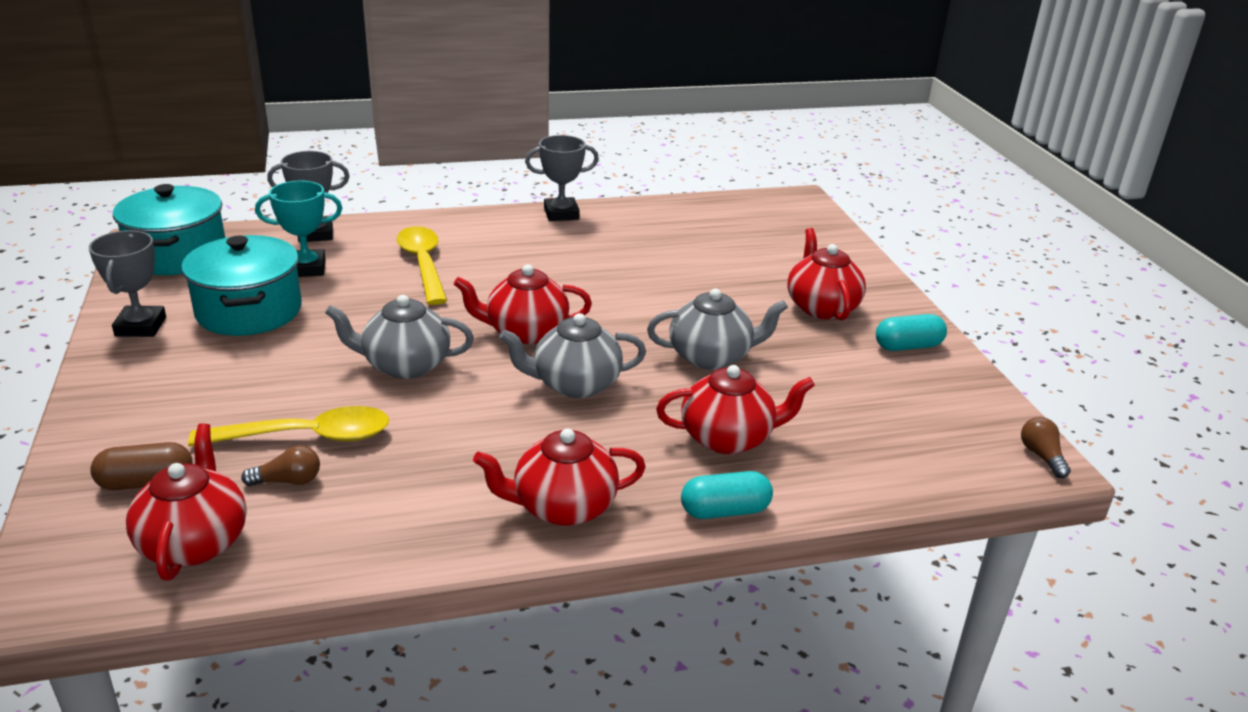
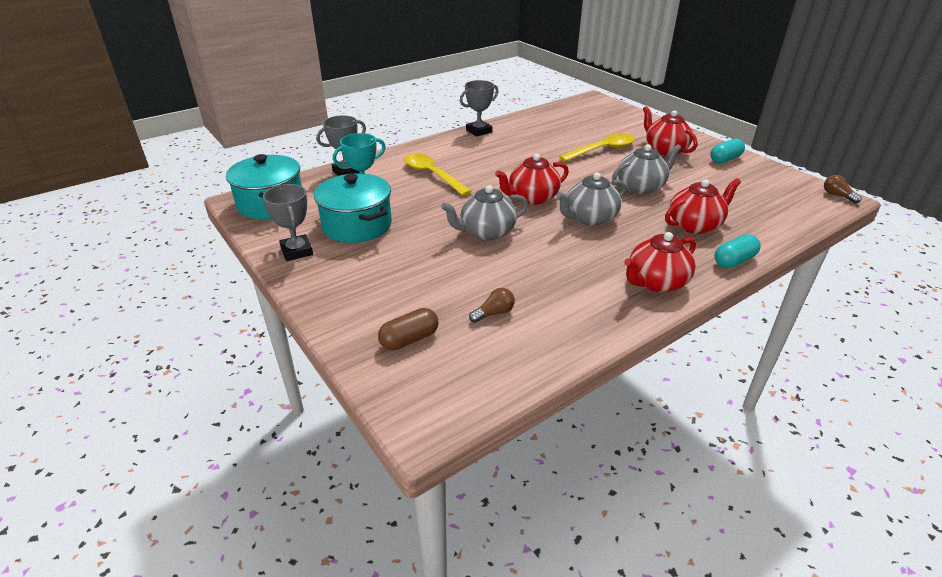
camera: 20 degrees left, 5 degrees up
red teapot [126,423,247,581] -> none
yellow spoon [188,406,390,447] -> yellow spoon moved to [559,133,635,162]

